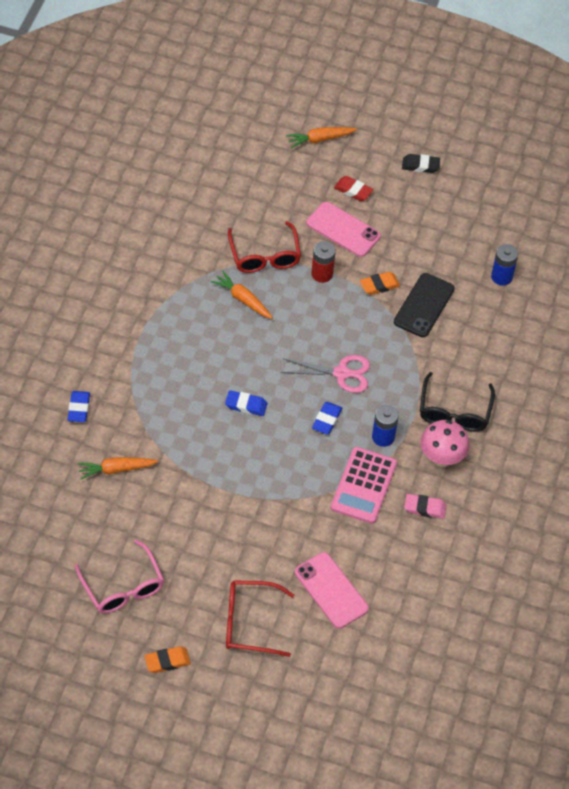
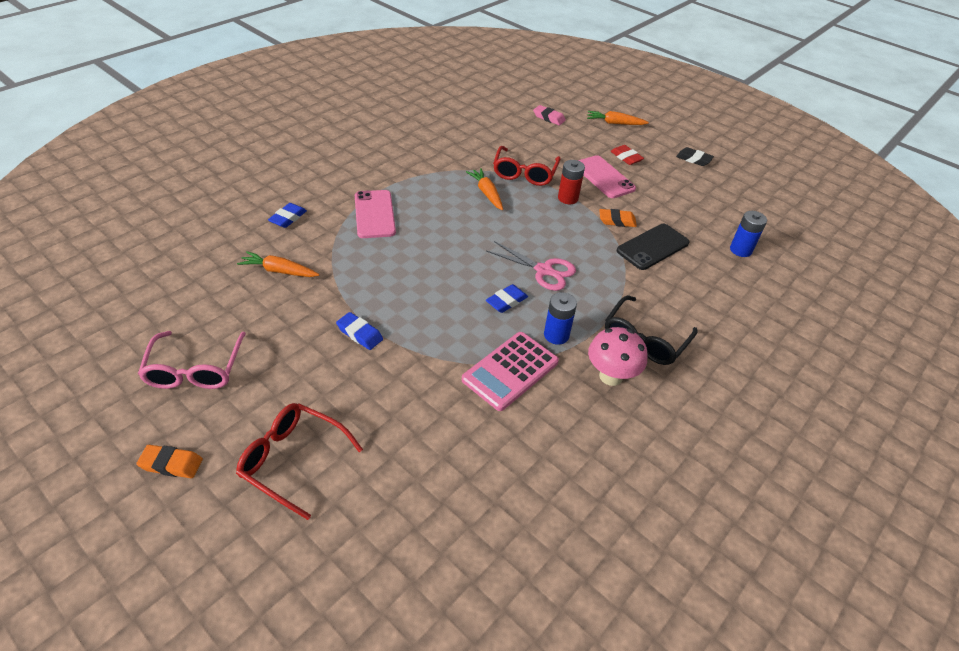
camera: 25 degrees right, 10 degrees down
blue eraser [225,390,267,416] -> blue eraser moved to [336,312,383,350]
pink phone [295,552,369,629] -> pink phone moved to [355,190,396,238]
pink eraser [404,494,446,519] -> pink eraser moved to [533,105,566,125]

